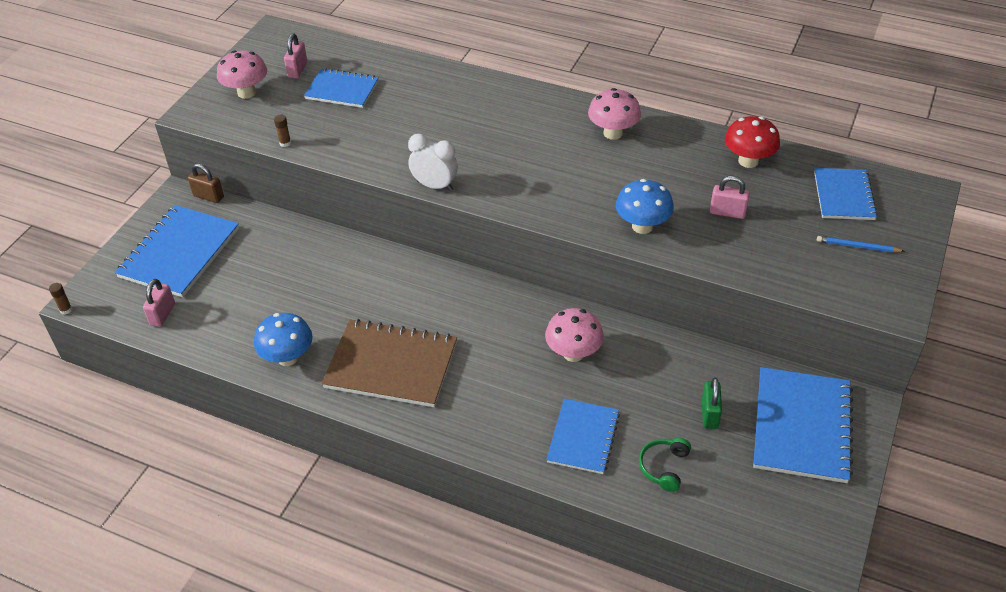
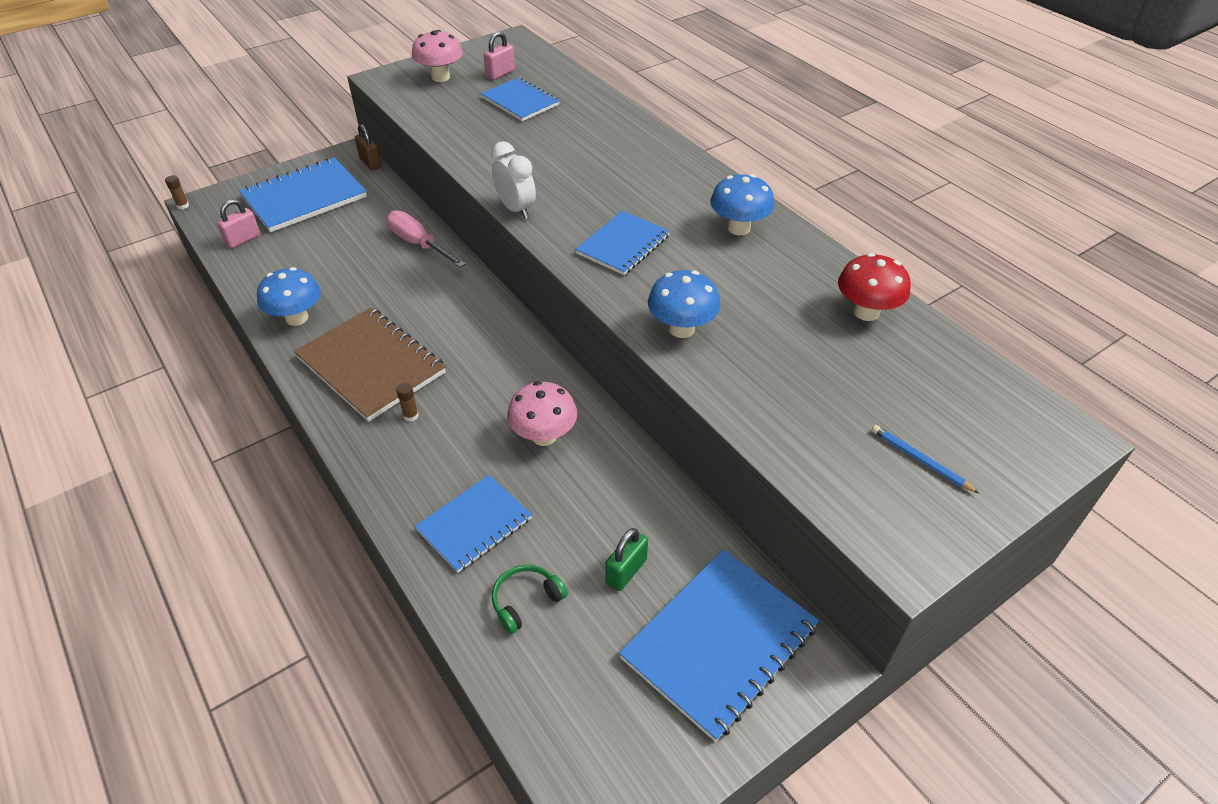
camera: 30 degrees right, 0 degrees up
brown glue stick [274,114,291,147] -> brown glue stick moved to [396,383,419,422]
pink mushroom [588,88,641,140] -> blue mushroom [710,174,775,235]
pink padlock [710,176,750,219] -> none
blue notebook [814,168,878,220] -> blue notebook moved to [575,211,670,275]
none -> pink screwdriver [386,210,465,267]

